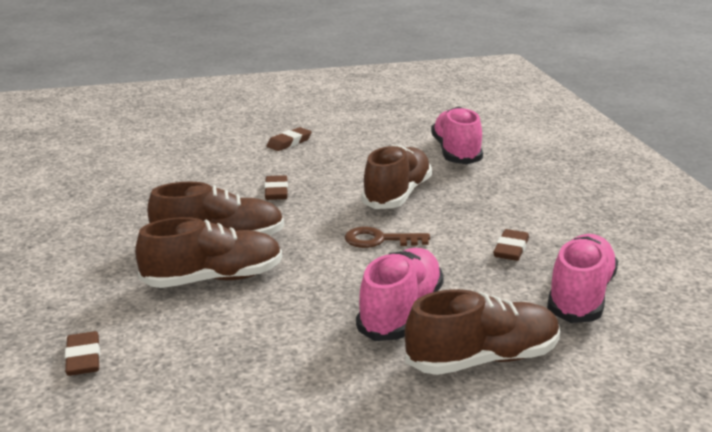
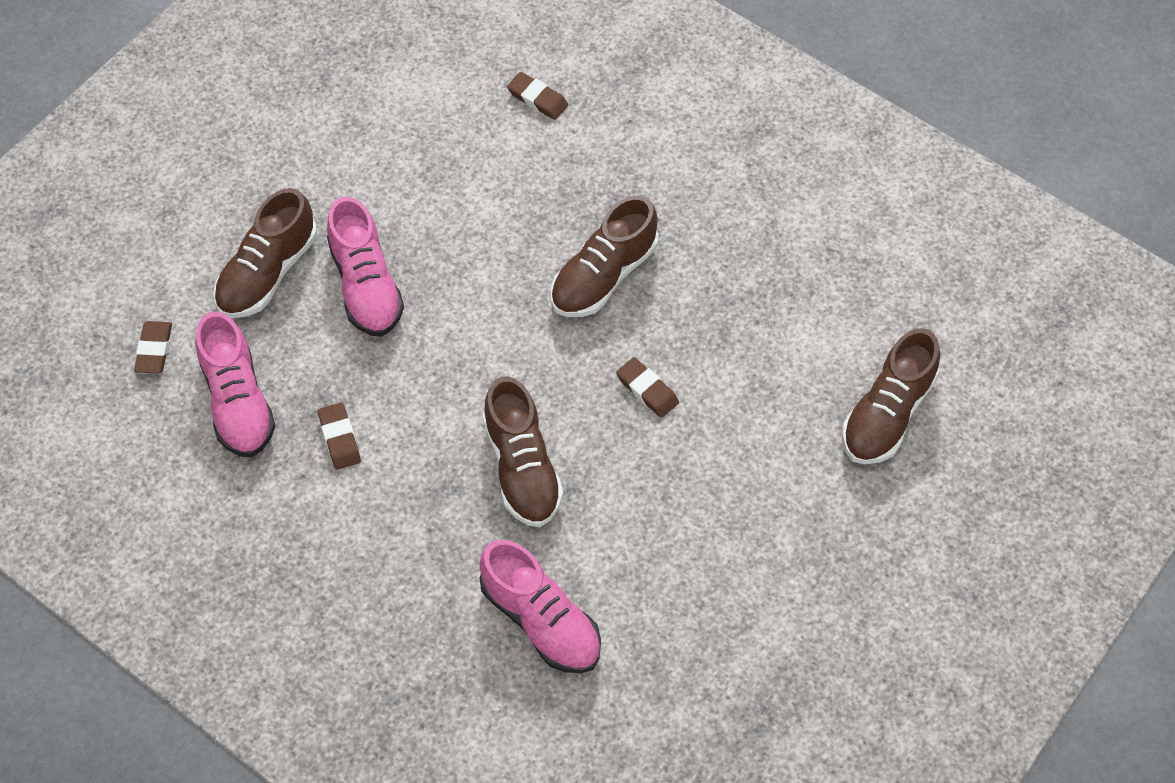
camera: 140 degrees right, 35 degrees up
brown shoe [135,217,282,288] -> brown shoe moved to [842,328,940,464]
brown eraser [267,127,312,151] -> brown eraser moved to [134,321,172,374]
brown key [345,227,430,248] -> none

